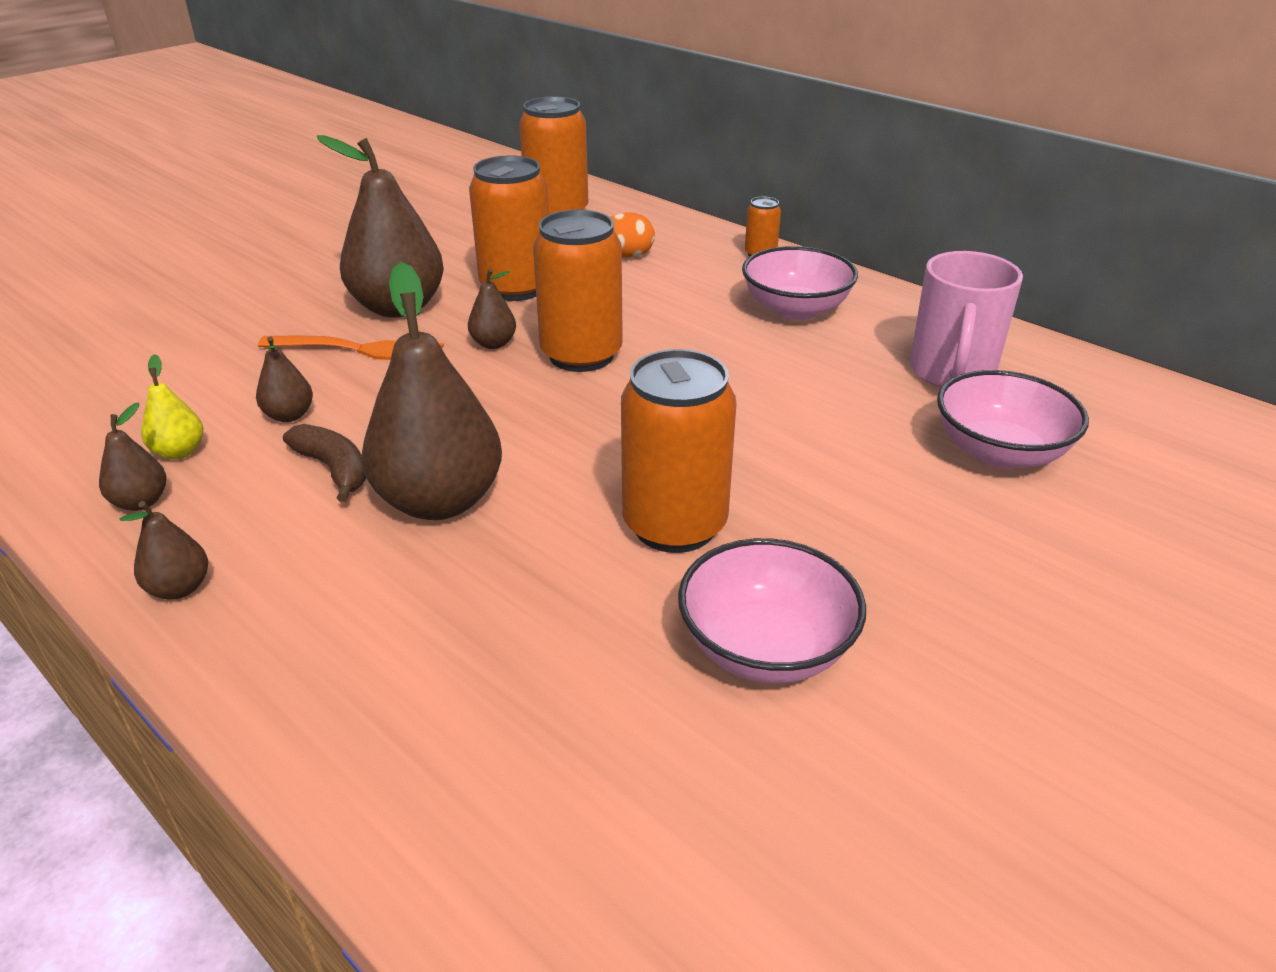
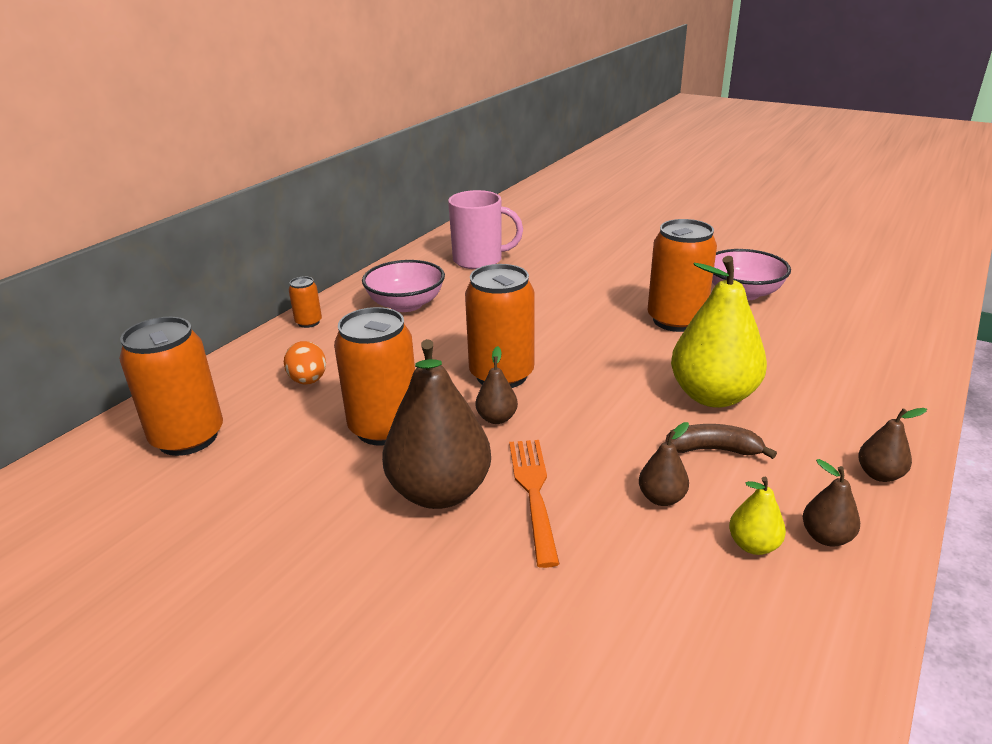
camera: 100 degrees left, 5 degrees down
brown banana [283,424,366,502] -> brown banana turned 60 degrees clockwise [665,424,777,459]
brown pear [362,262,502,520] -> yellow pear [671,256,767,408]
pink bowl [937,370,1089,469] -> none

